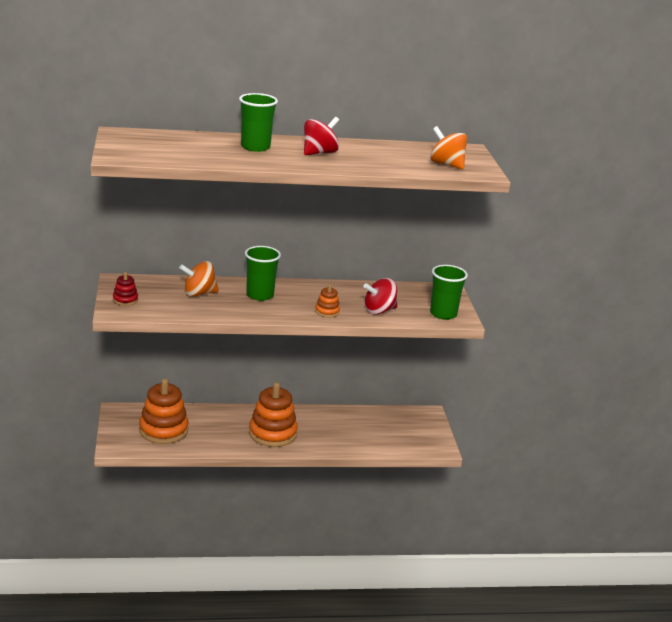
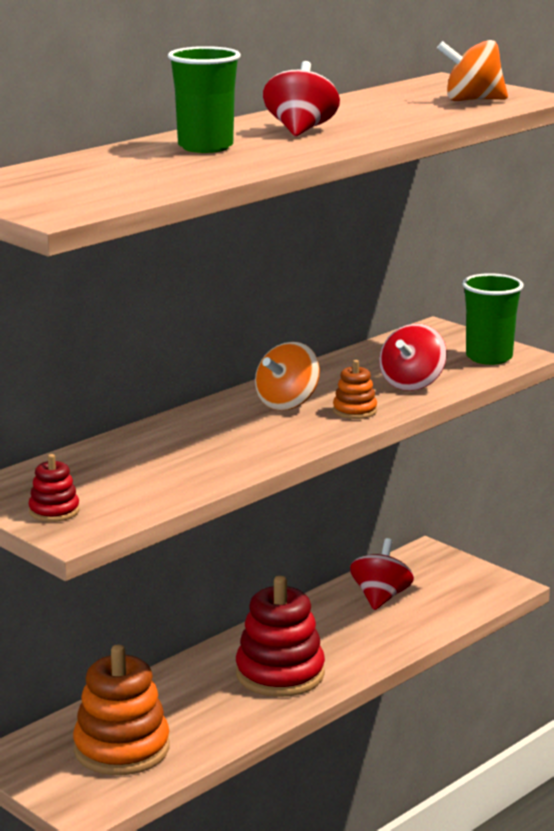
camera: 35 degrees left, 5 degrees down
orange spinning top [179,261,219,297] -> orange spinning top moved to [255,342,320,410]
green cup [245,246,281,301] -> none
orange stacking toy [249,382,298,447] -> red stacking toy [236,576,325,697]
none -> red spinning top [350,538,414,610]

